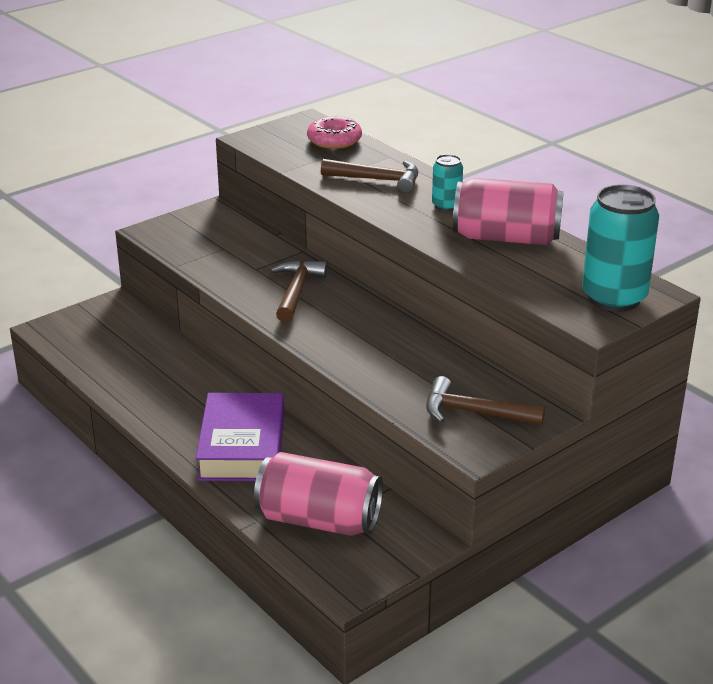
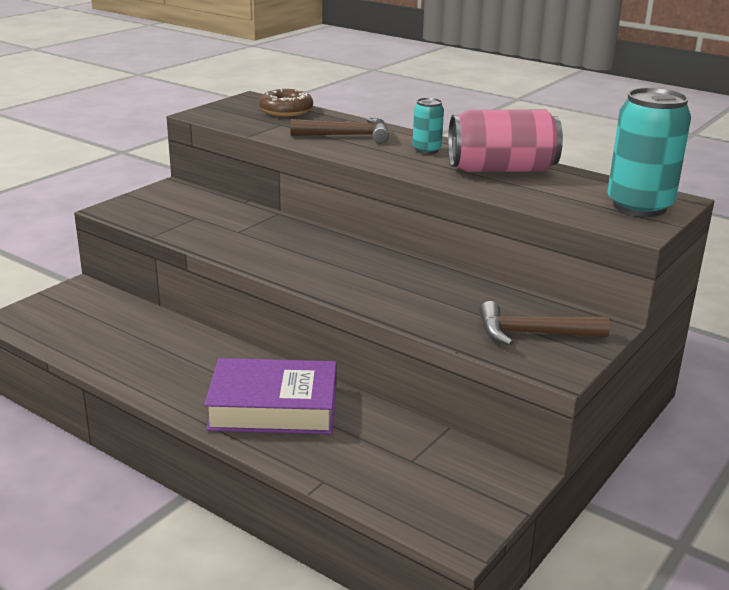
camera: 15 degrees left, 5 degrees down
purple book [196,393,284,481] -> purple book turned 75 degrees counterclockwise [204,358,337,434]
pink can [254,452,383,536] -> none
brown hammer [270,260,328,322] -> none
pink donut [307,116,362,149] -> brown donut [259,89,313,116]

